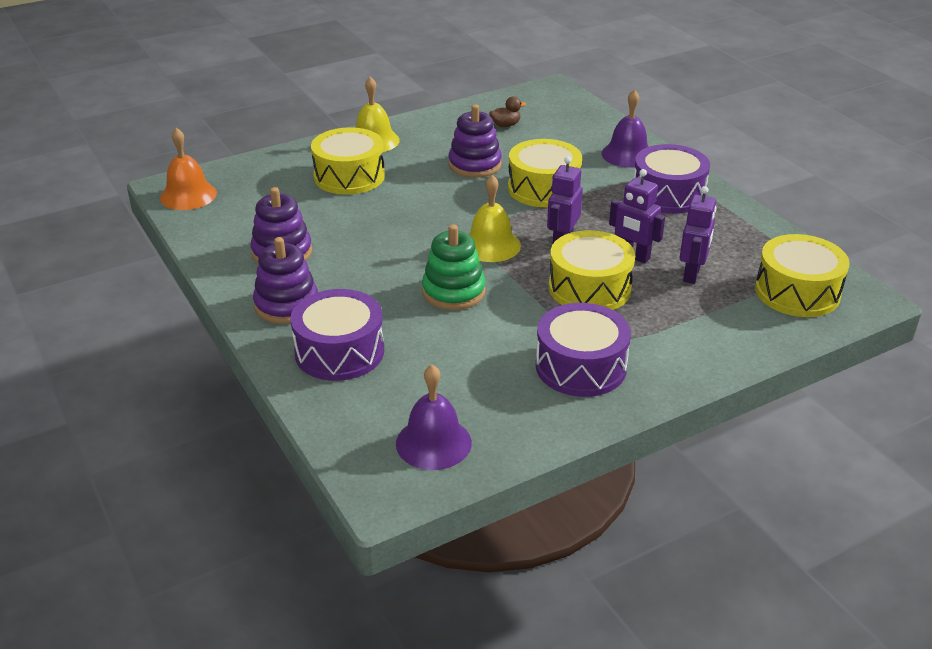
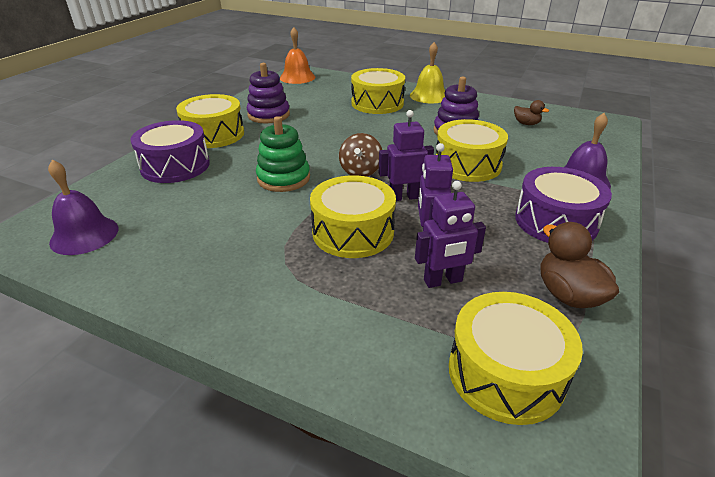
camera: 55 degrees right, 0 degrees up
purple stacking toy [253,237,318,324] -> yellow drum [176,94,244,148]
yellow bell [468,175,521,262] -> brown spinning top [339,133,382,177]
purple drum [536,303,631,397] -> none
none -> brown duck [541,222,619,308]

